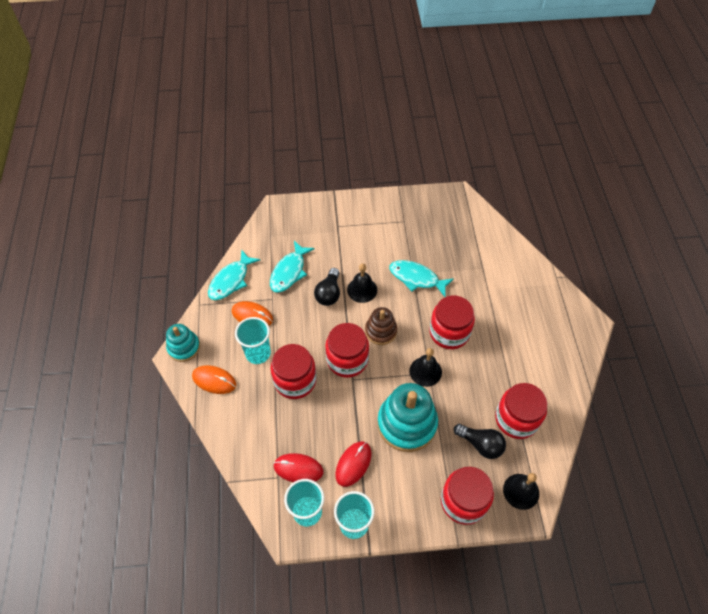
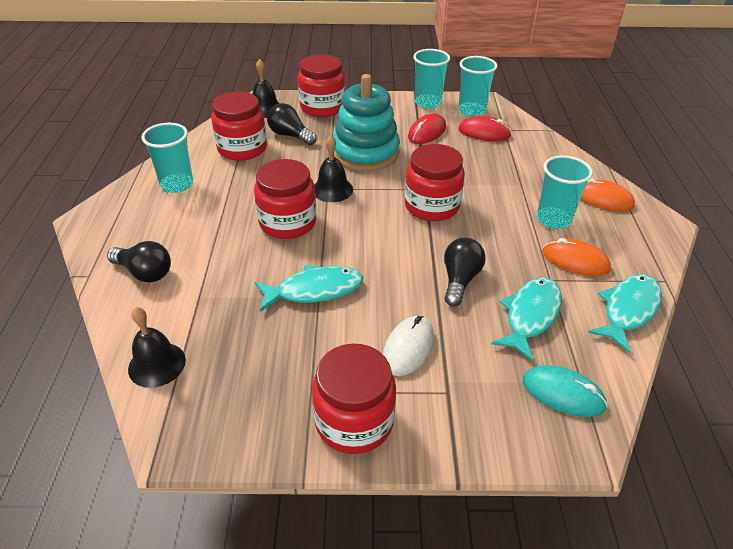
camera: 175 degrees left, 15 degrees down
turquoise stacking toy [166,324,200,362] -> none
red jar [271,344,316,399] -> red jar moved to [312,344,396,454]
black bell [347,264,377,303] -> black bell moved to [128,307,186,388]
brown stacking toy [365,307,397,345] -> none
turquoise fish [389,260,454,297] -> turquoise fish turned 45 degrees counterclockwise [255,265,363,312]
none -> black light bulb [107,241,171,283]
none -> turquoise cup [142,123,193,193]
none -> white mouse [383,316,434,376]
none -> turquoise mouse [523,365,608,417]

